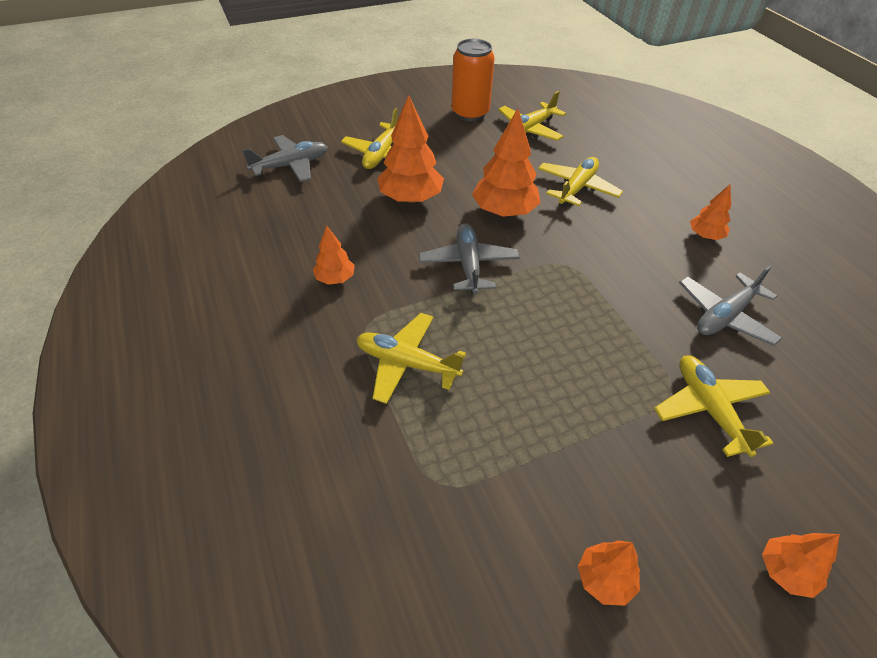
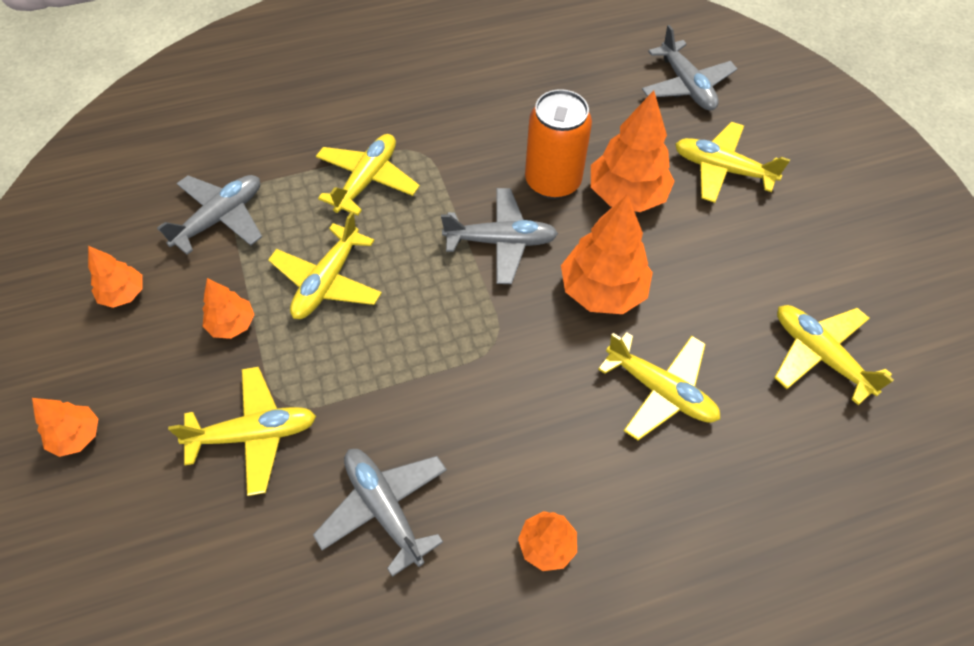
camera: 95 degrees right, 10 degrees up
orange tree [313,226,355,285] -> orange tree moved to [202,278,254,339]
orange can [451,39,495,121] -> orange can moved to [525,89,592,199]
none -> grey plane [157,175,262,255]
none -> yellow plane [268,212,382,319]

